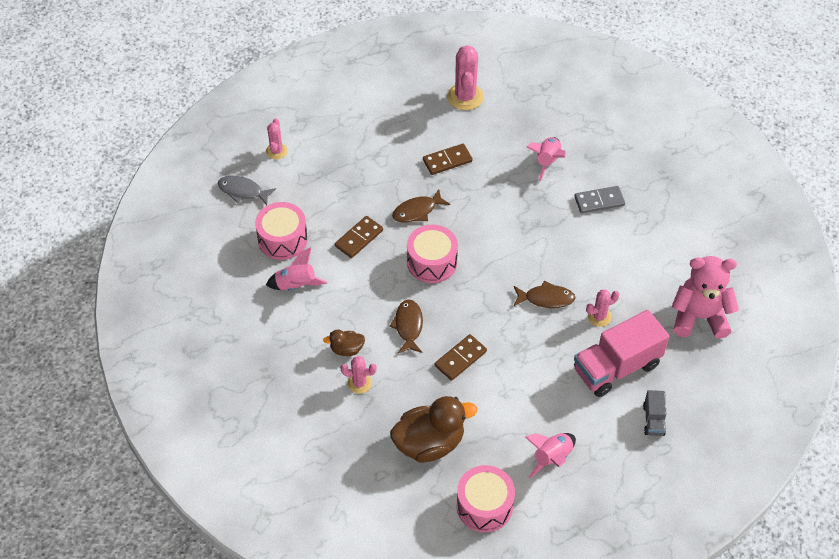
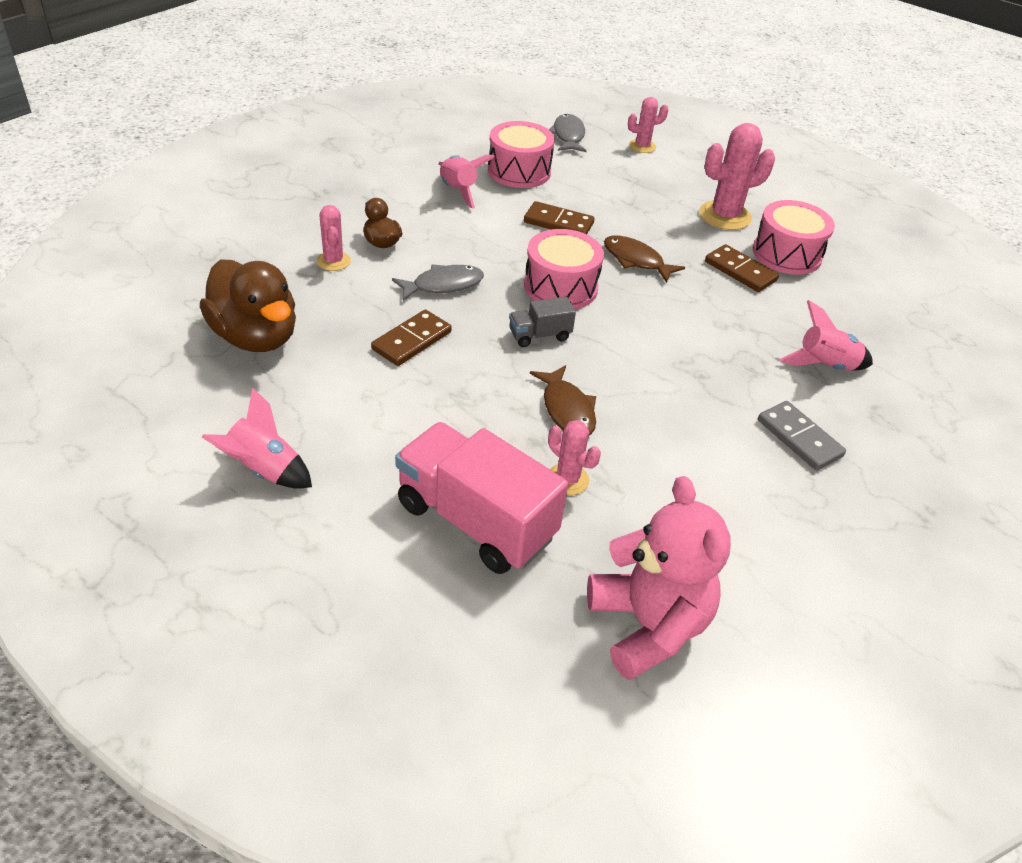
camera: 65 degrees right, 10 degrees down
brown fish [389,299,423,353] -> grey fish [392,264,484,301]
brown domino [435,334,487,381] -> brown domino turned 75 degrees counterclockwise [371,310,452,366]
pink cactus [447,45,484,110] -> pink cactus moved to [699,123,775,230]
pink drum [456,465,515,532] -> pink drum moved to [753,200,835,275]
grey truck [643,390,666,436] -> grey truck moved to [509,297,576,347]

